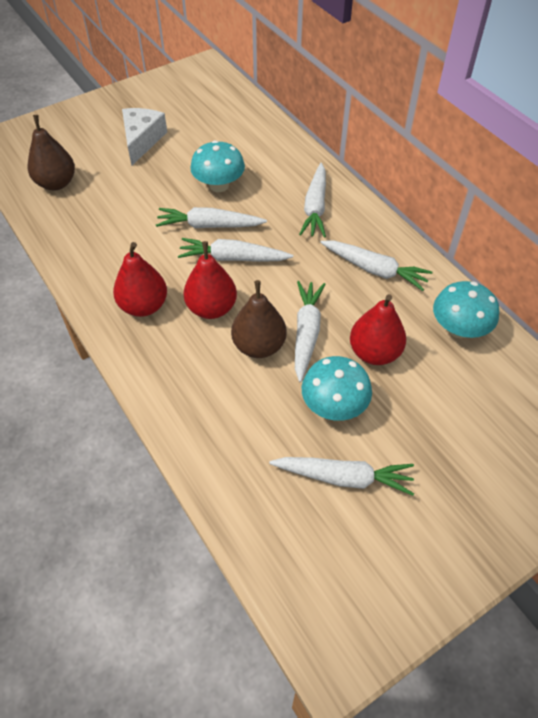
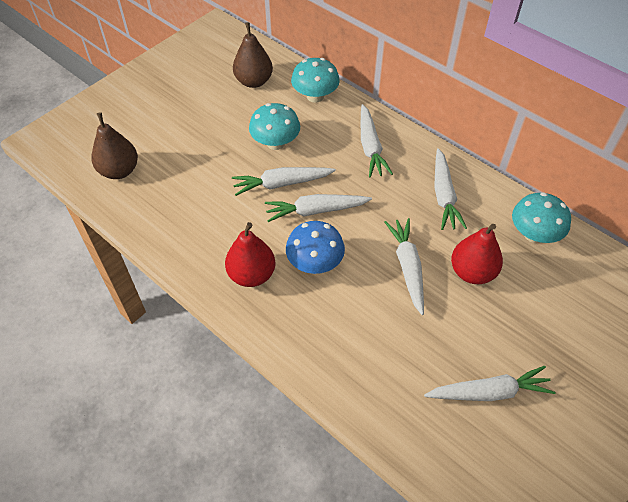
camera: 15 degrees left, 0 degrees up
white cheese [122,108,167,165] -> none
red pear [184,241,237,319] -> blue mushroom [286,221,345,274]
brown pear [231,280,287,358] -> brown pear moved to [233,22,273,88]
turquoise mushroom [302,356,372,421] -> turquoise mushroom moved to [291,58,340,103]
white carrot [320,241,433,291] -> white carrot turned 75 degrees clockwise [434,148,467,230]

